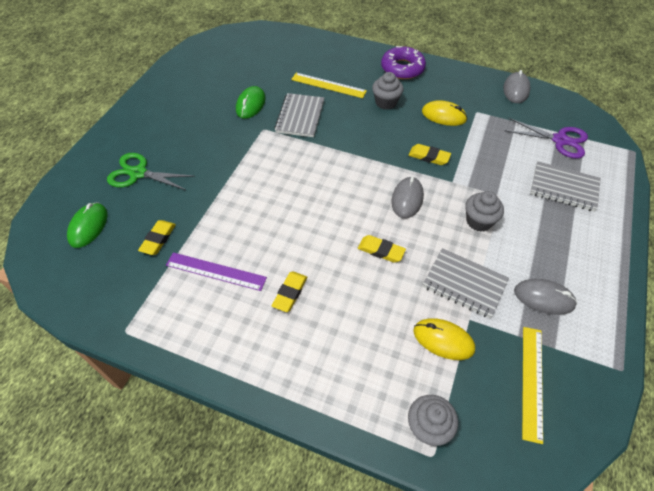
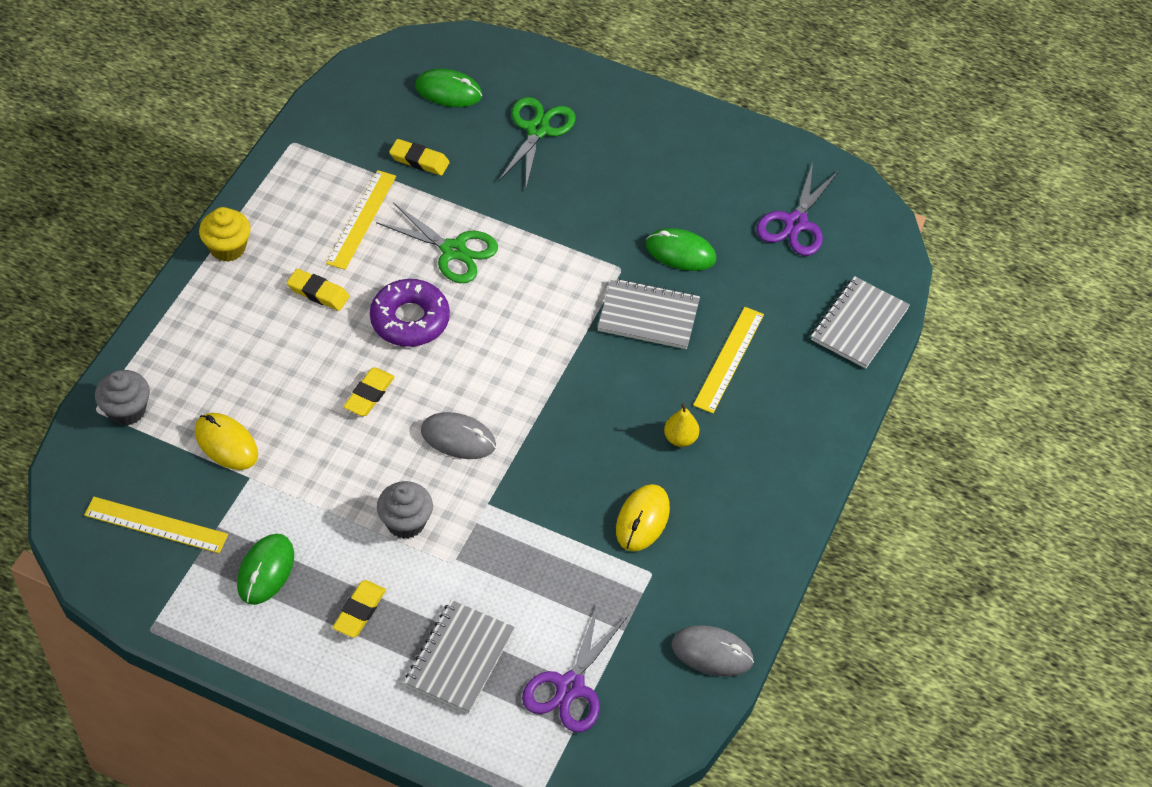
camera: 90 degrees right, 0 degrees up
purple ruler [166,252,267,291] -> yellow ruler [326,170,396,270]
grey cupcake [372,72,404,110] -> yellow pear [664,403,699,447]
purple donut [381,46,426,79] -> purple donut moved to [370,279,450,347]
yellow eraser [409,144,451,165] -> yellow eraser moved to [332,580,386,638]
yellow mouse [413,319,475,360] -> yellow mouse turned 75 degrees counterclockwise [195,413,258,470]
grey notebook [423,248,509,318] -> grey notebook moved to [811,276,910,369]
grey mouse [514,279,577,315] -> green mouse [237,534,294,605]
none -> yellow cupcake [199,207,251,262]
none -> green scissors [376,203,498,283]
none -> purple scissors [757,162,840,256]

